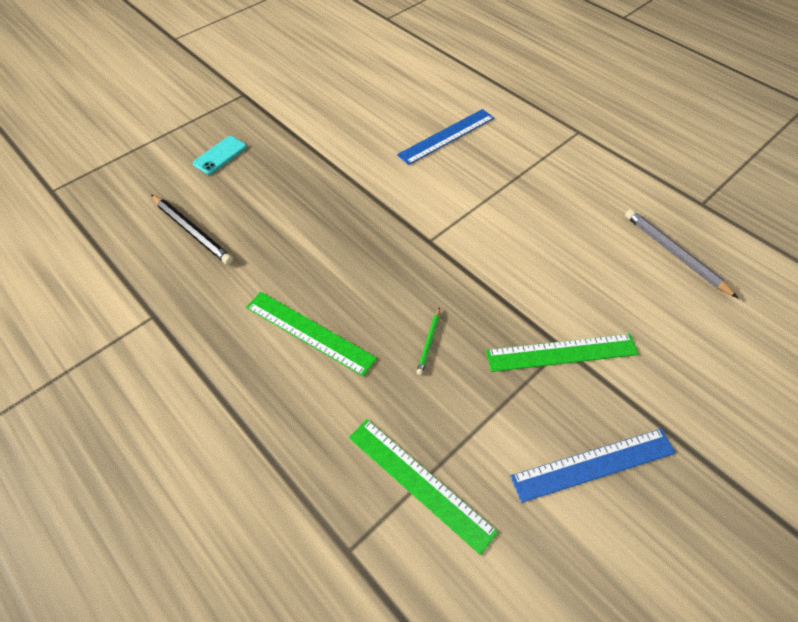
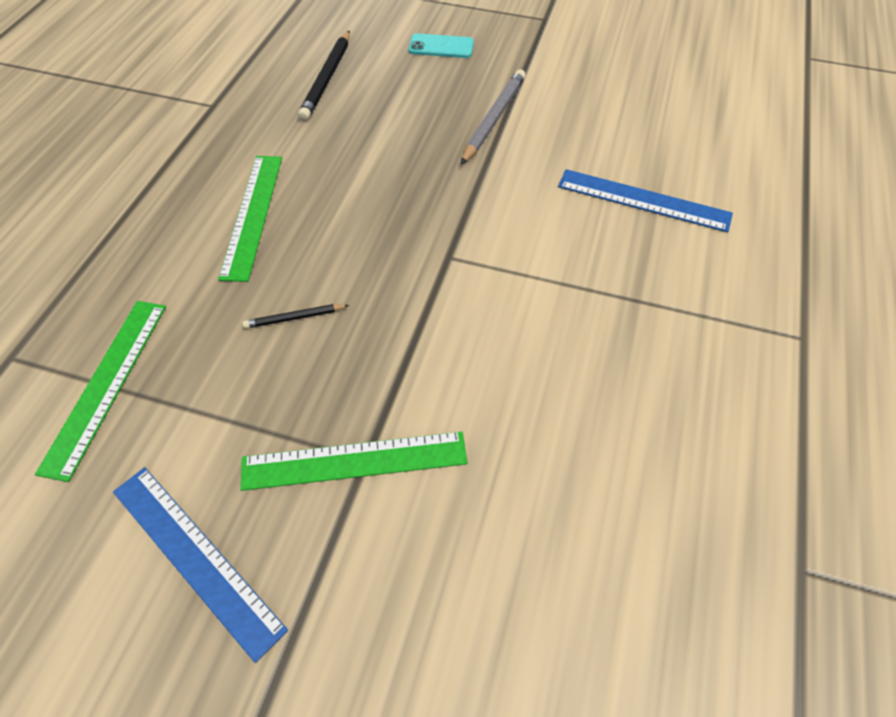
camera: 60 degrees right, 0 degrees up
green pencil [416,307,440,375] -> black pencil [242,304,349,329]
green ruler [486,334,639,372] -> green ruler turned 60 degrees counterclockwise [240,432,468,491]
grey pencil [625,209,738,298] -> grey pencil moved to [461,69,526,165]

